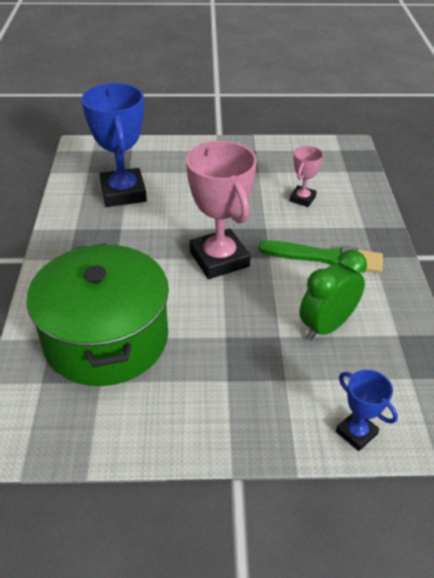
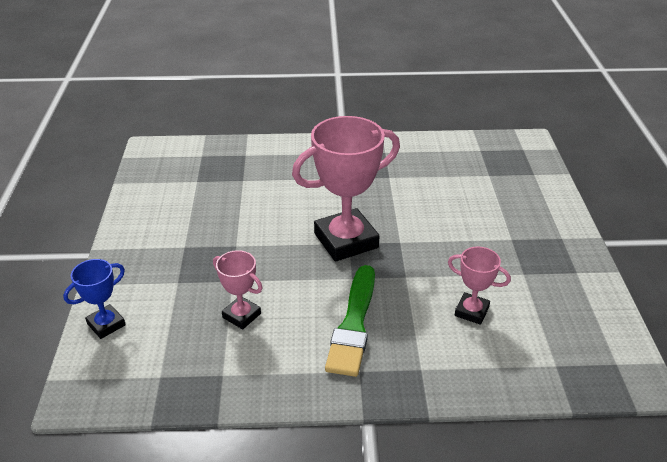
camera: 90 degrees right, 5 degrees down
green pot [26,243,169,386] -> none
blue trophy [81,83,147,207] -> none
green clock [299,250,367,340] -> pink trophy [213,250,263,329]

